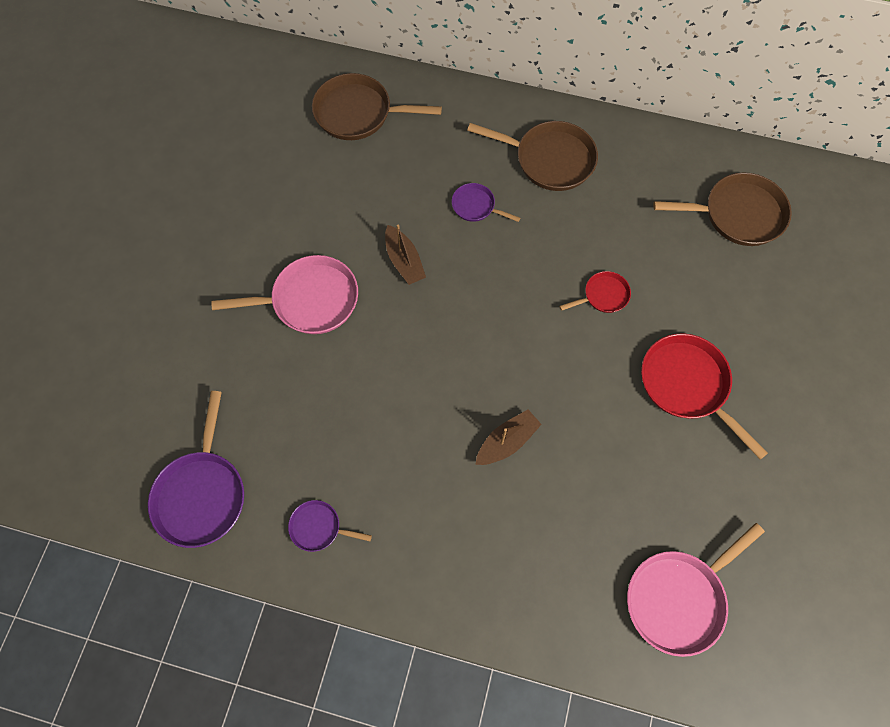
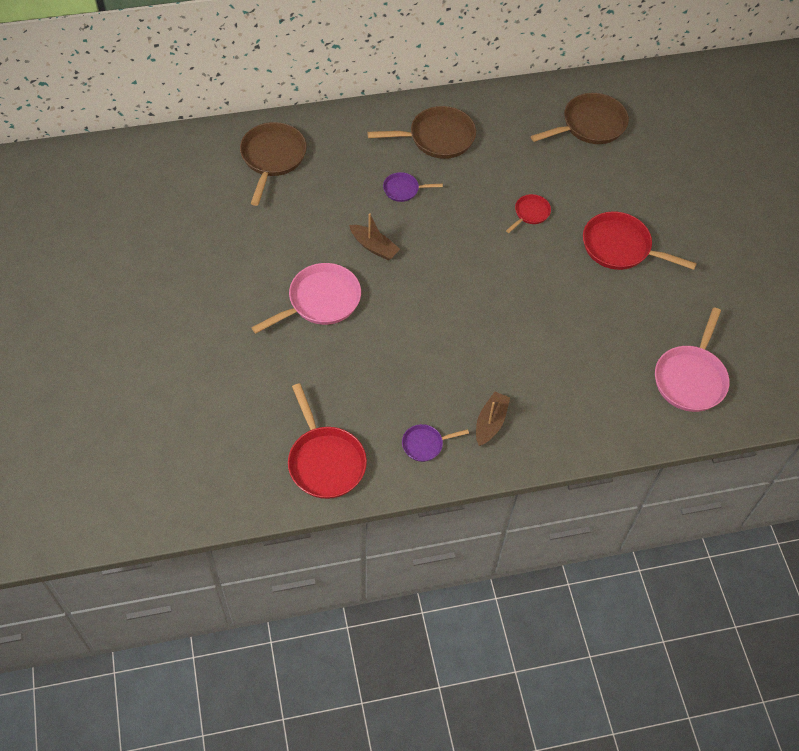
camera: 30 degrees left, 10 degrees down
purple pan [148,391,244,548] -> red pan [288,383,367,499]
brown pan [312,73,442,140] -> brown pan turned 120 degrees clockwise [240,122,307,206]
brown boat [475,410,542,465] -> brown boat moved to [476,392,510,446]

